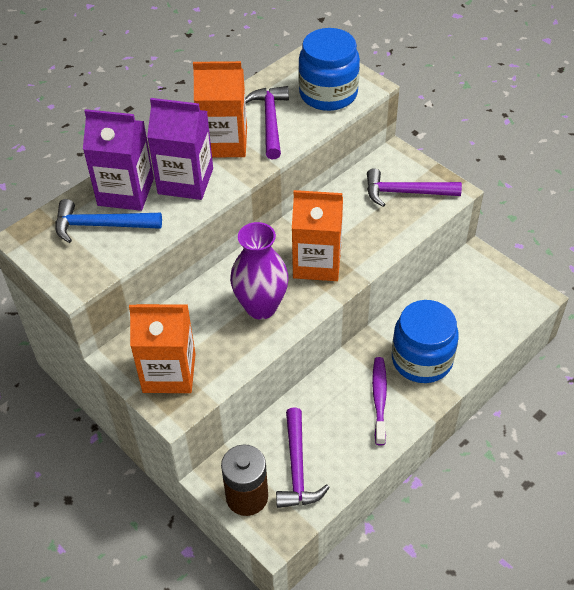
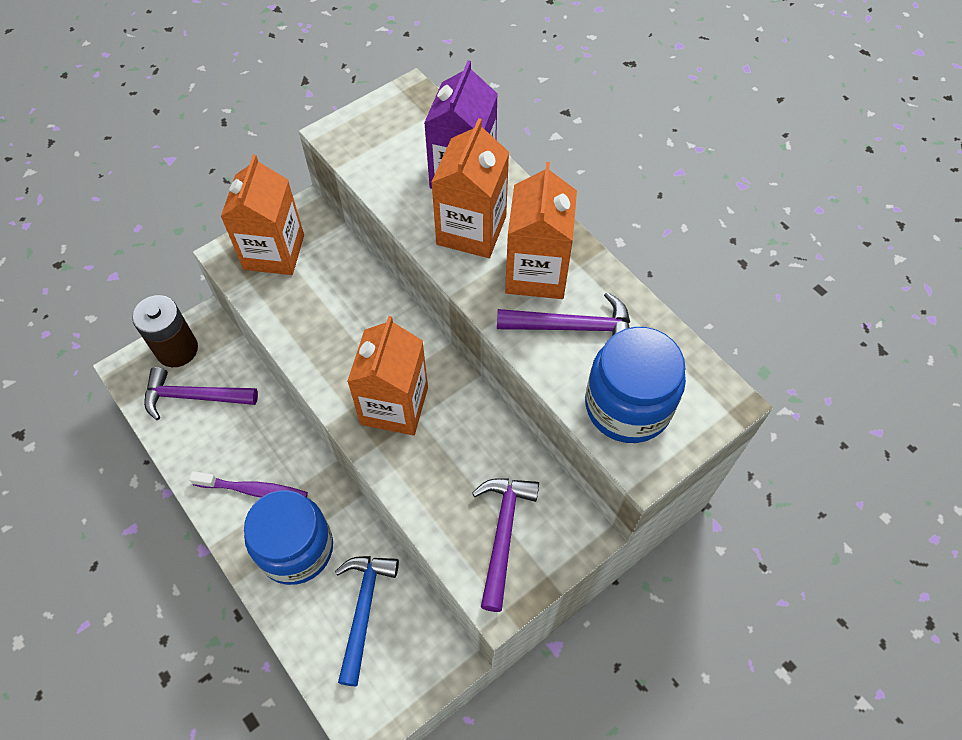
camera: 95 degrees right, 10 degrees up
blue hammer [56,199,162,243] -> blue hammer moved to [335,556,399,686]
purple carton [147,98,213,200] -> orange carton [431,118,509,258]
purple vase [230,222,289,319] -> none

